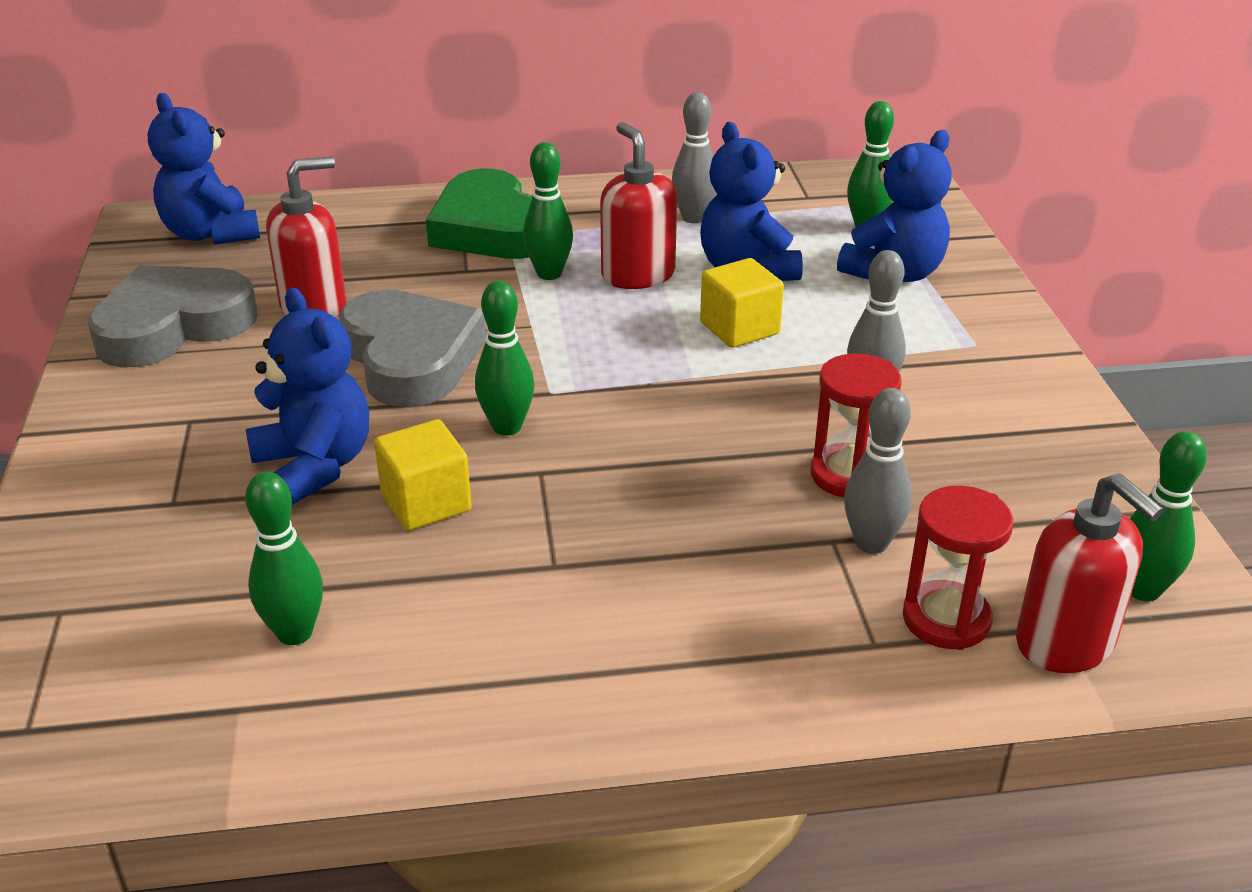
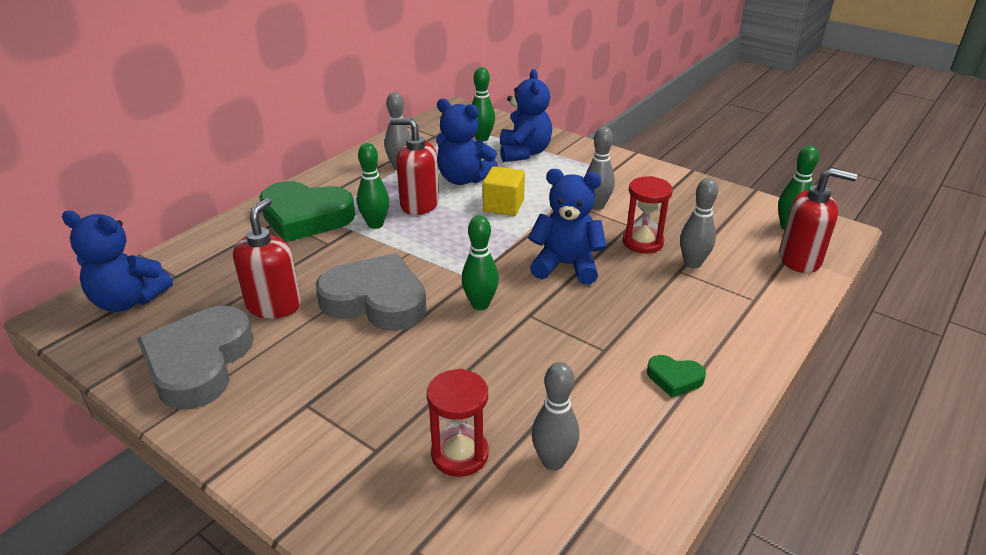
camera: 45 degrees left, 0 degrees up
green bowling pin [245,472,323,645] -> grey bowling pin [532,362,579,471]
blue teddy bear [246,288,369,505] -> blue teddy bear moved to [528,169,607,285]
yellow cube [374,419,472,531] -> none
red hourglass [903,486,1013,650] -> red hourglass moved to [427,369,489,477]
none -> green heart [647,355,706,397]

